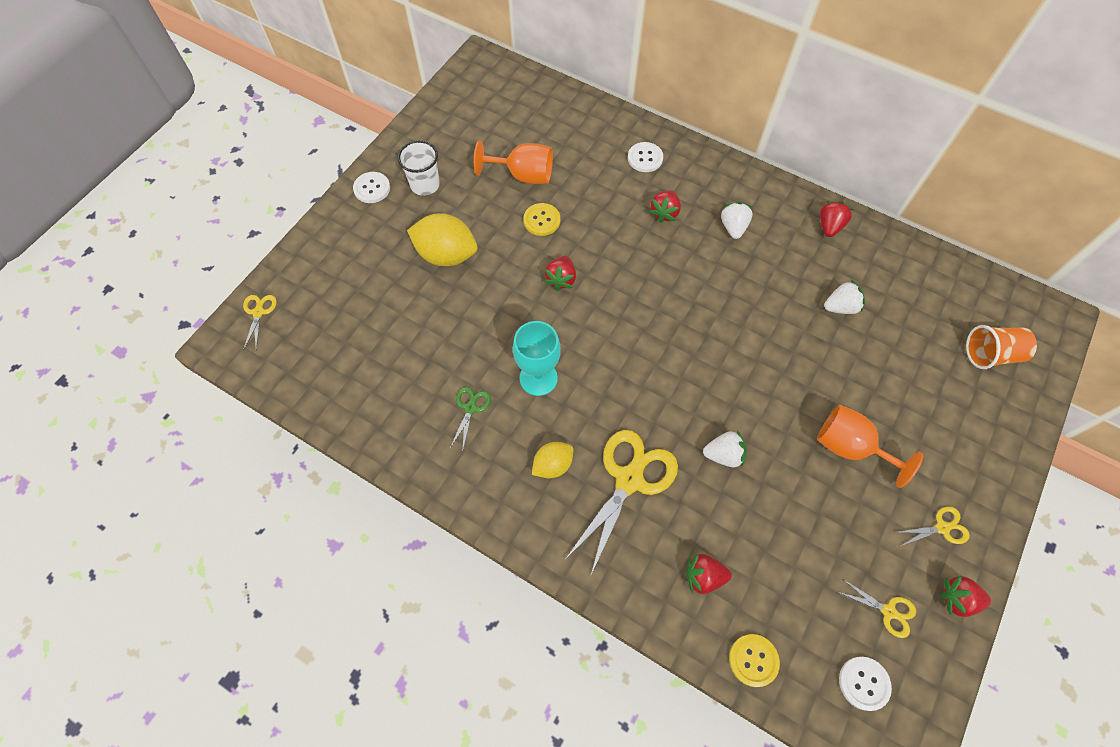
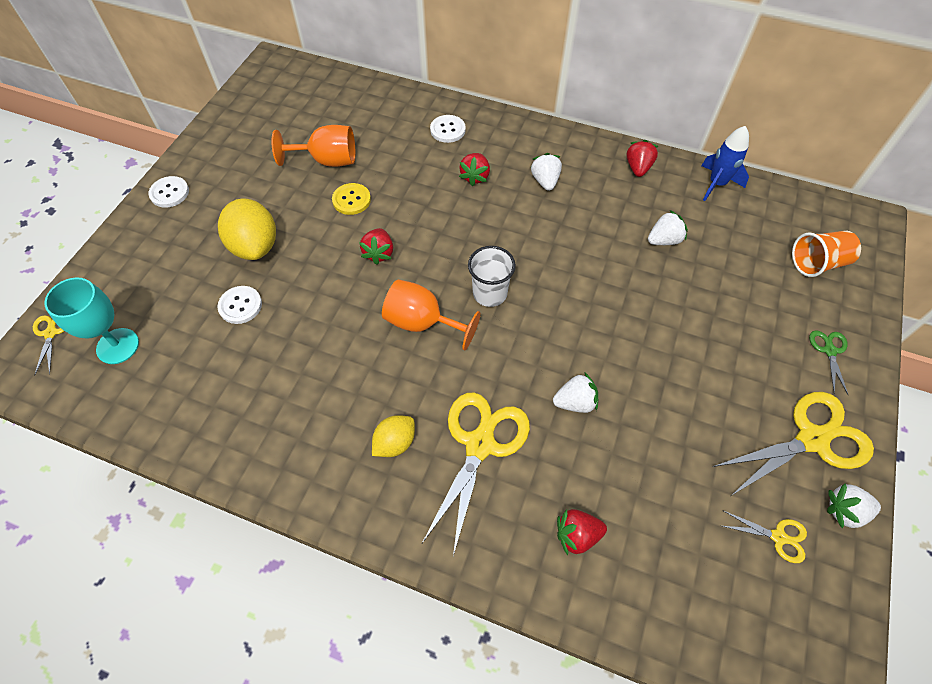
camera: 10 degrees left, 5 degrees down
white cup [397,141,440,196] -> white cup moved to [468,246,516,307]
yellow lemon [407,213,478,266] -> yellow lemon turned 60 degrees clockwise [218,199,276,260]
green scissors [450,387,491,453] -> green scissors moved to [809,330,848,395]
turquoise goblet [513,321,561,396] -> turquoise goblet moved to [44,277,139,364]
yellow button [729,634,780,687] -> none
orange goblet [817,405,923,488] -> orange goblet moved to [382,279,480,350]
white button [839,657,892,711] -> white button moved to [217,286,262,324]
yellow scissors [896,506,970,546] -> yellow scissors [713,392,874,496], size x2.09
red strawberry [940,576,991,617] -> white strawberry [827,483,881,528]
none -> blue rocket [701,126,749,201]

